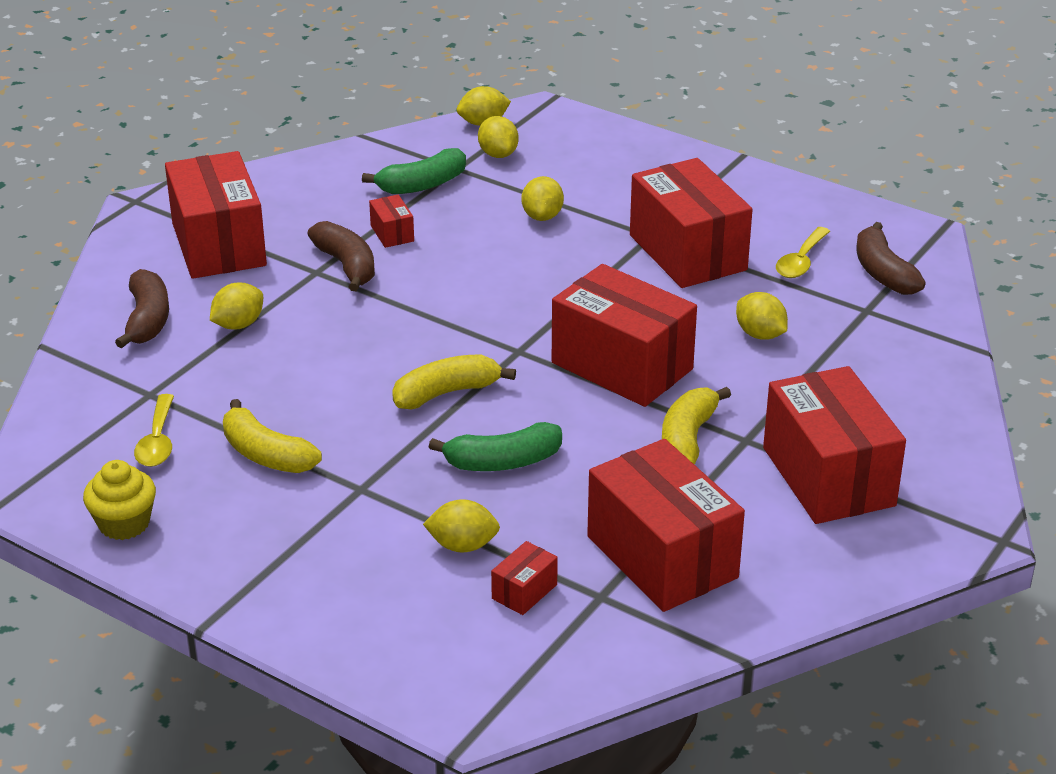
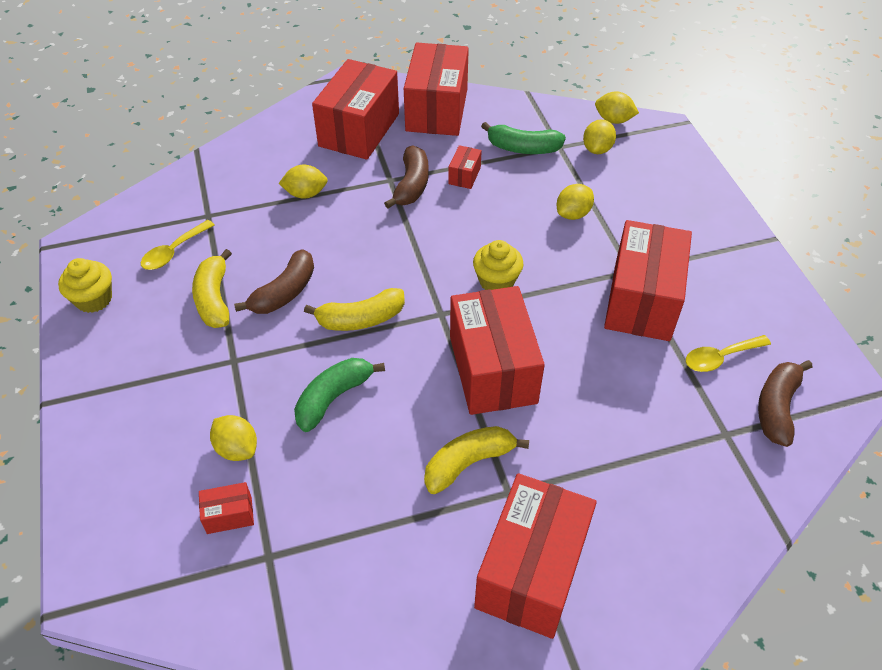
camera: 40 degrees right, 15 degrees up
brown banana [115,269,169,348] -> brown banana moved to [234,249,314,314]
yellow banana [392,355,516,409] -> yellow banana turned 150 degrees clockwise [304,288,405,331]
green banana [429,422,562,471] -> green banana turned 105 degrees clockwise [294,358,385,432]
red box [587,439,745,612] -> red box moved to [404,43,469,136]
yellow lemon [736,292,788,340] -> none
none -> yellow cupcake [473,240,524,290]

